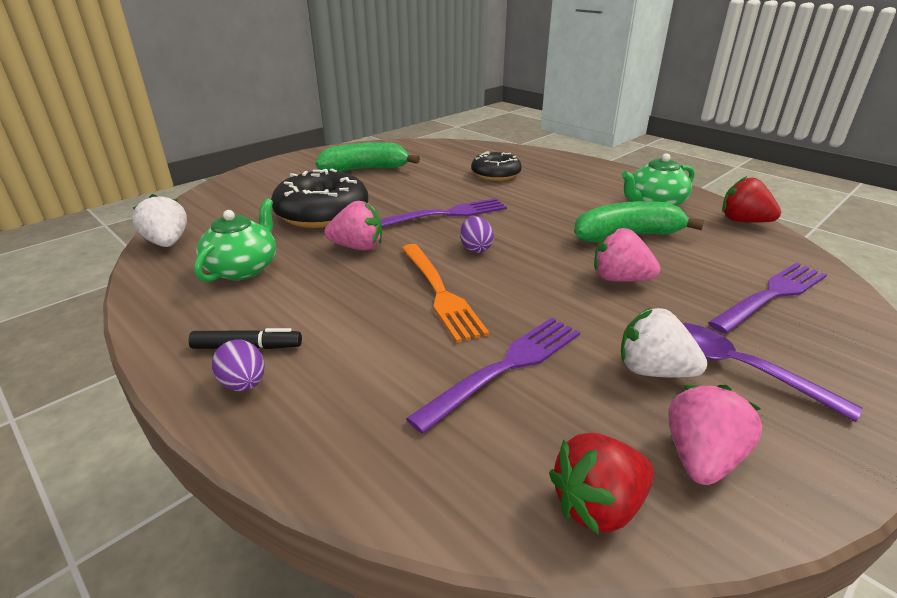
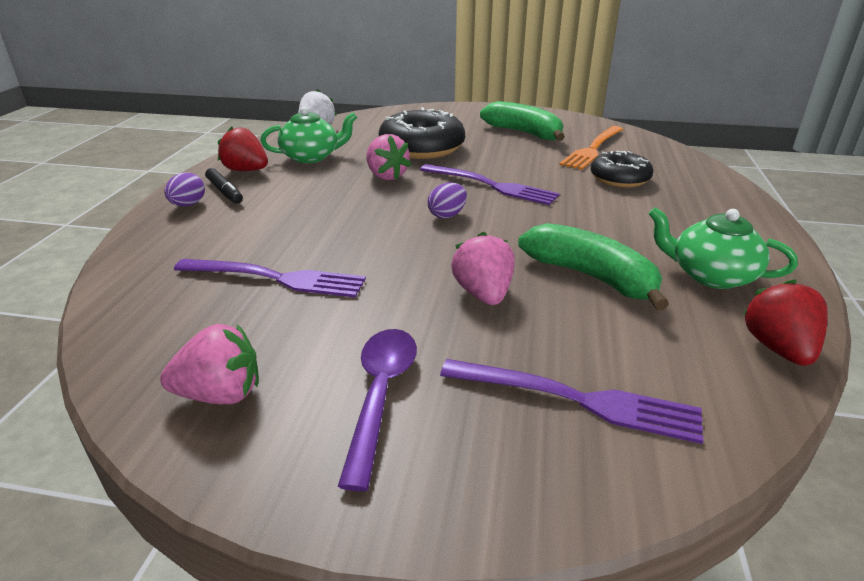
camera: 55 degrees right, 0 degrees up
orange fork [401,244,489,343] -> orange fork moved to [559,126,623,170]
red strawberry [549,433,654,535] -> red strawberry moved to [218,126,268,171]
white strawberry [621,307,708,378] -> none

